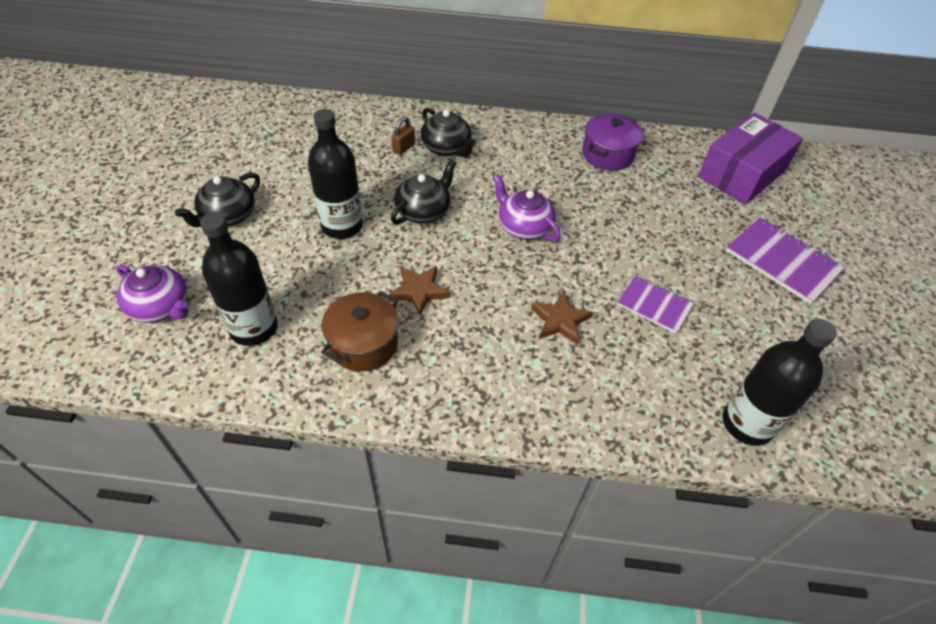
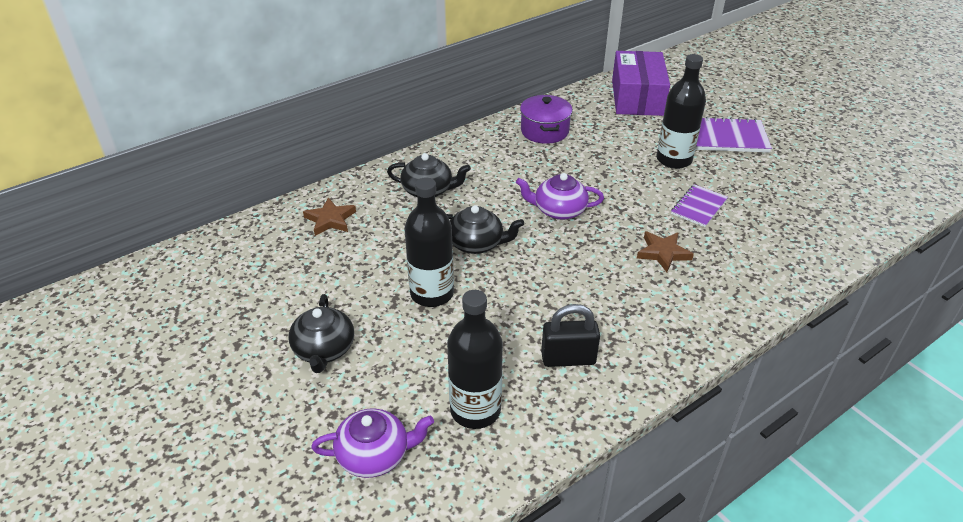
camera: 40 degrees left, 10 degrees down
brown pot [321,291,399,372] -> black padlock [541,304,600,367]
brown star [389,266,450,316] -> brown star moved to [303,197,356,236]
brown padlock [391,117,415,155] -> none
black teapot [391,159,456,224] -> black teapot turned 105 degrees clockwise [446,205,524,254]
purple notebook [617,275,694,334] -> purple notebook turned 45 degrees counterclockwise [671,184,728,227]
black bottle [723,319,837,446] -> black bottle moved to [656,54,706,169]

